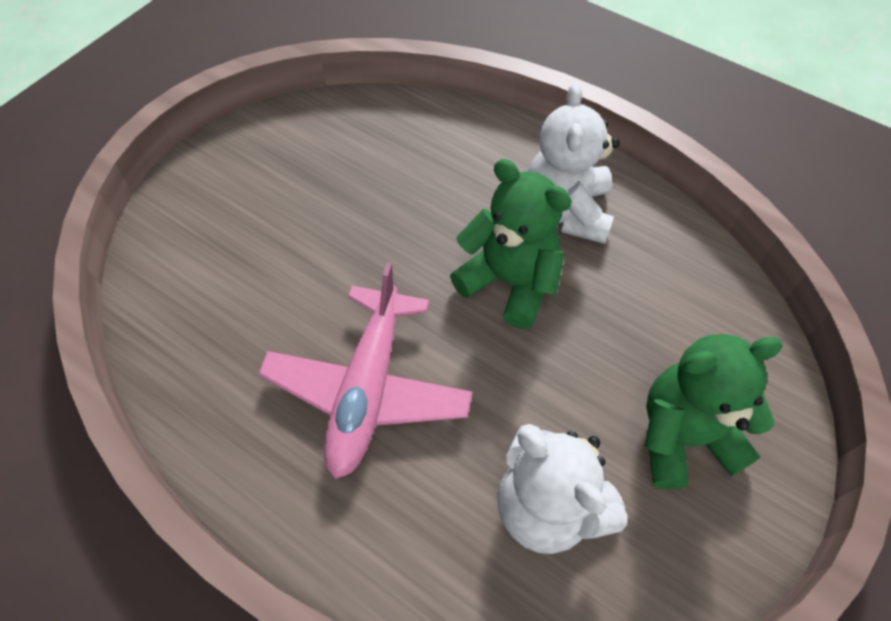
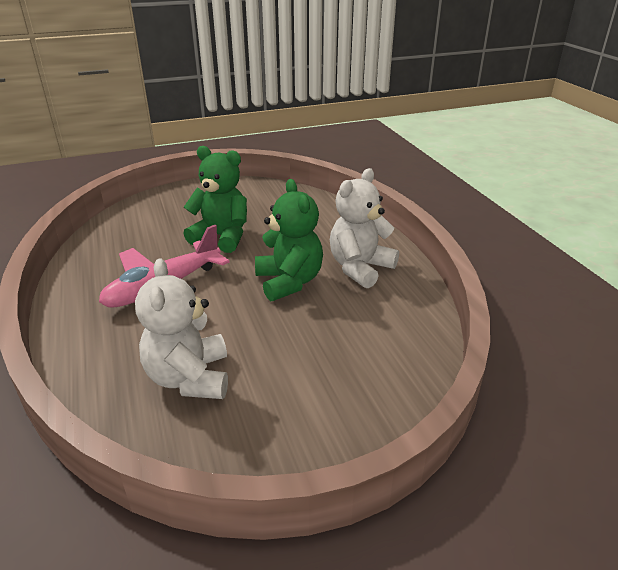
camera: 35 degrees right, 25 degrees down
green teddy bear [644,334,783,489] -> green teddy bear moved to [184,146,247,253]

